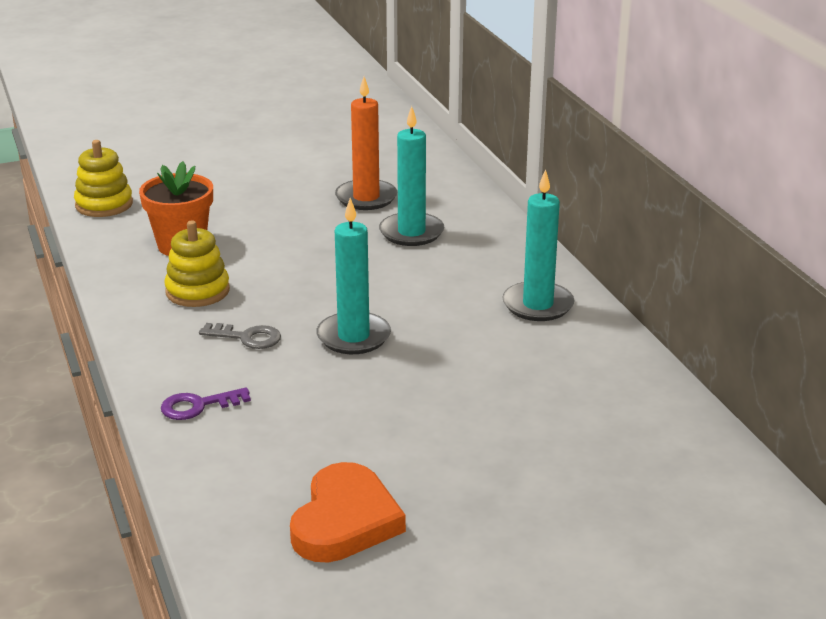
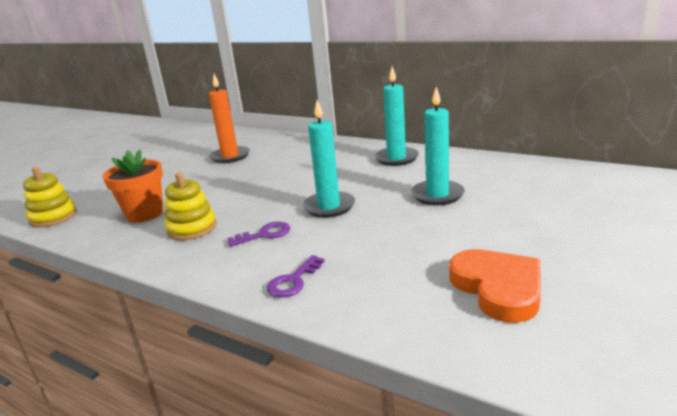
camera: 35 degrees left, 5 degrees down
grey key [199,323,281,349] -> purple key [227,222,290,247]
turquoise candle [379,106,444,246] -> turquoise candle moved to [411,87,465,205]

